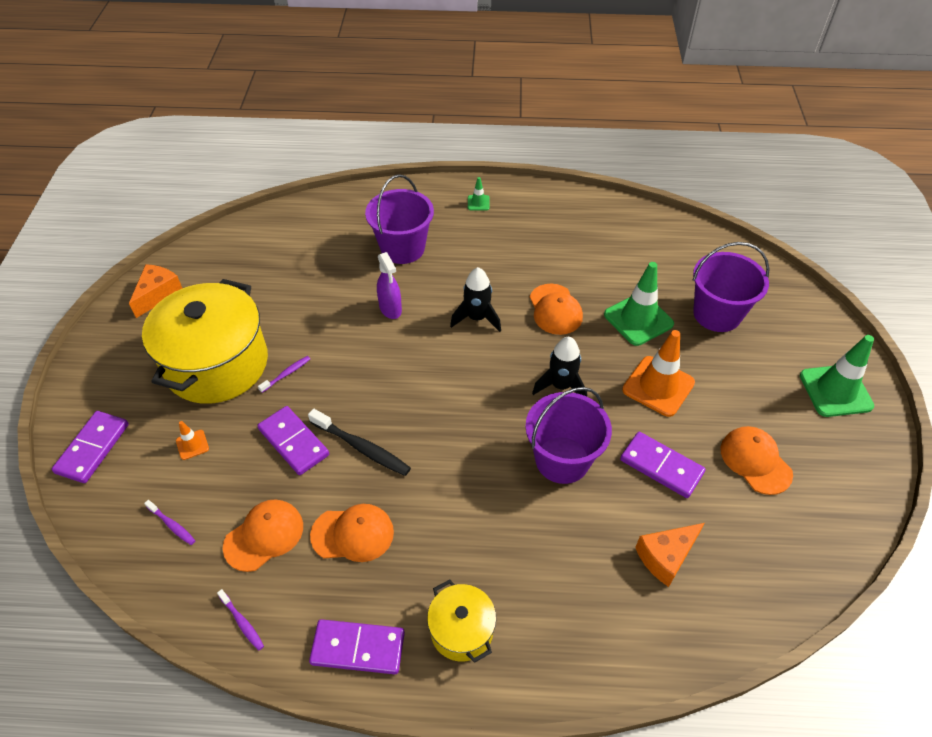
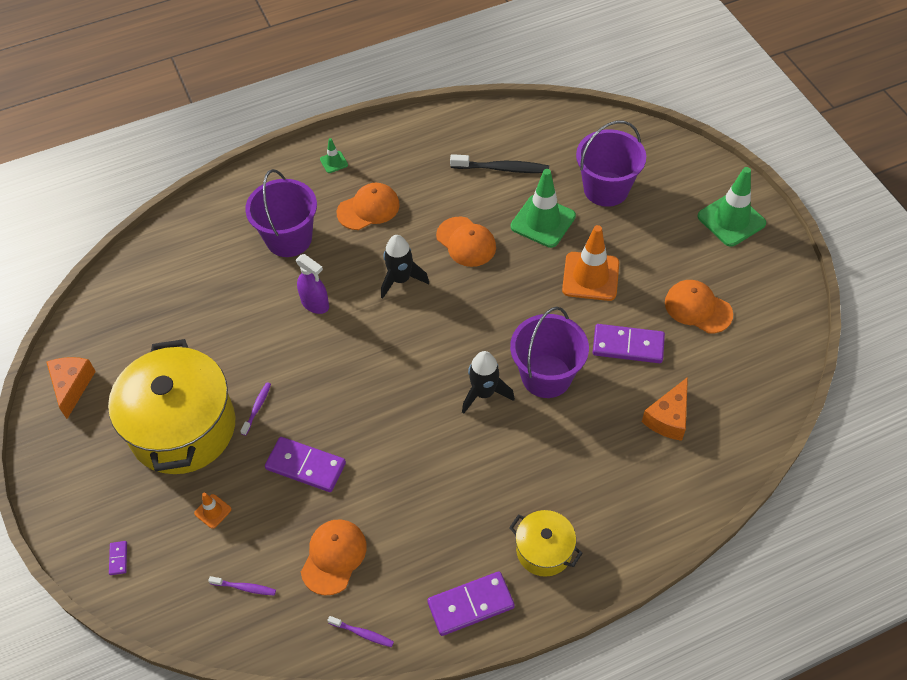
camera: 25 degrees left, 5 degrees up
purple domino [52,411,129,483] -> purple domino [109,541,127,575], size x0.44
black toothbrush [308,409,411,476] -> black toothbrush moved to [450,154,549,173]
orange cap [310,504,394,562] -> orange cap moved to [337,183,400,230]
black rocket [532,337,587,397] -> black rocket moved to [462,351,515,414]

